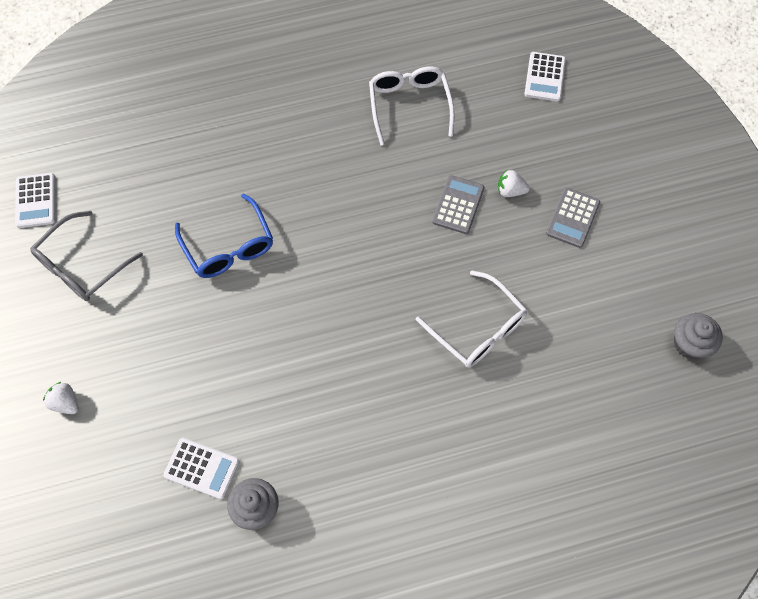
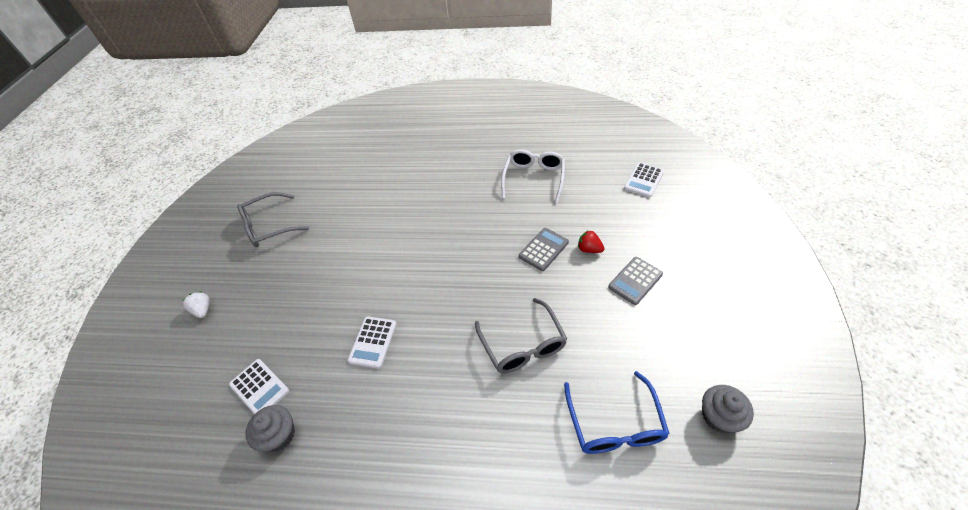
camera: 25 degrees right, 15 degrees down
white calculator [15,173,56,228] -> white calculator moved to [347,316,397,369]
blue glasses [175,193,273,278] -> blue glasses moved to [564,371,670,454]
white glasses [416,270,527,368] -> grey glasses [475,298,567,374]
white strawberry [498,170,530,197] -> red strawberry [578,230,604,253]

